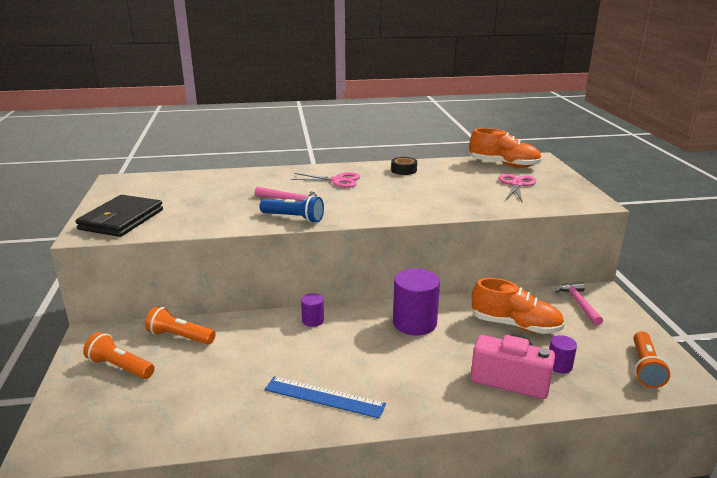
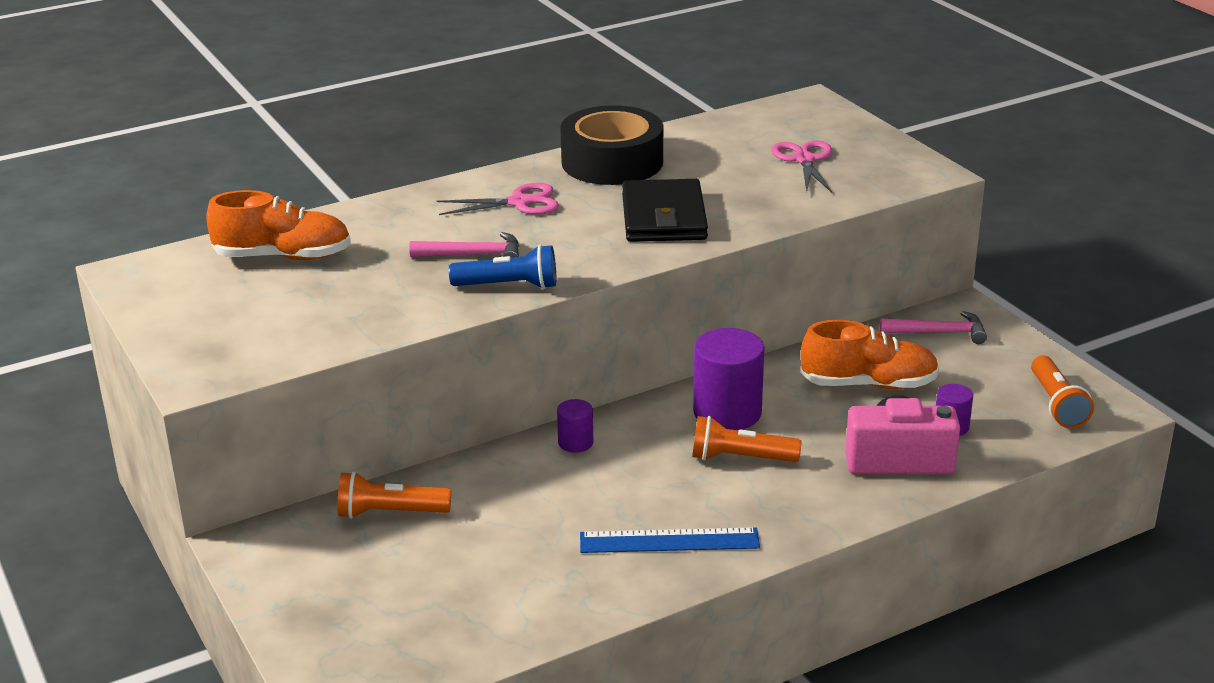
camera: 20 degrees left, 5 degrees up
black wallet [75,195,163,237] -> black wallet moved to [622,179,708,242]
orange flashlight [83,332,155,379] -> orange flashlight moved to [692,416,802,462]
black tape [391,157,417,175] -> black tape [560,105,663,185], size x2.27
orange shoe [469,128,542,168] -> orange shoe moved to [206,190,351,260]
pink hammer [555,282,603,326] -> pink hammer turned 120 degrees clockwise [880,311,987,344]

